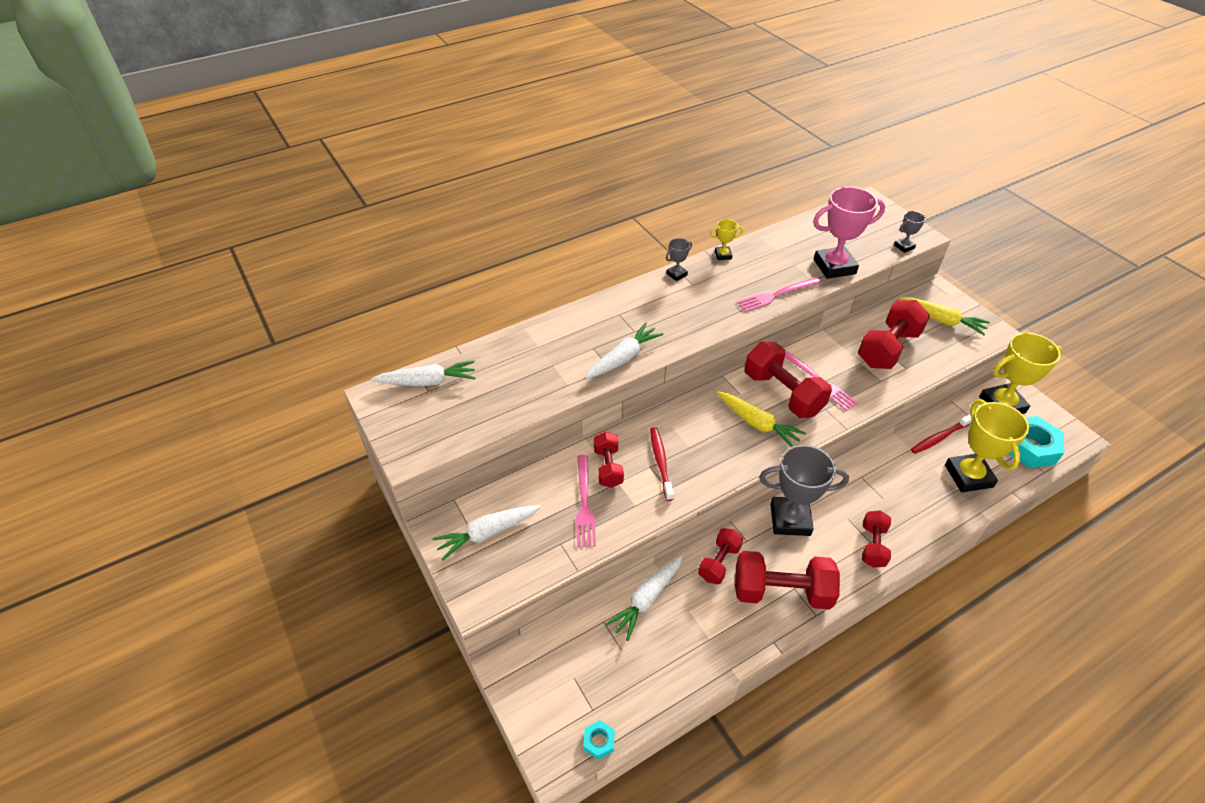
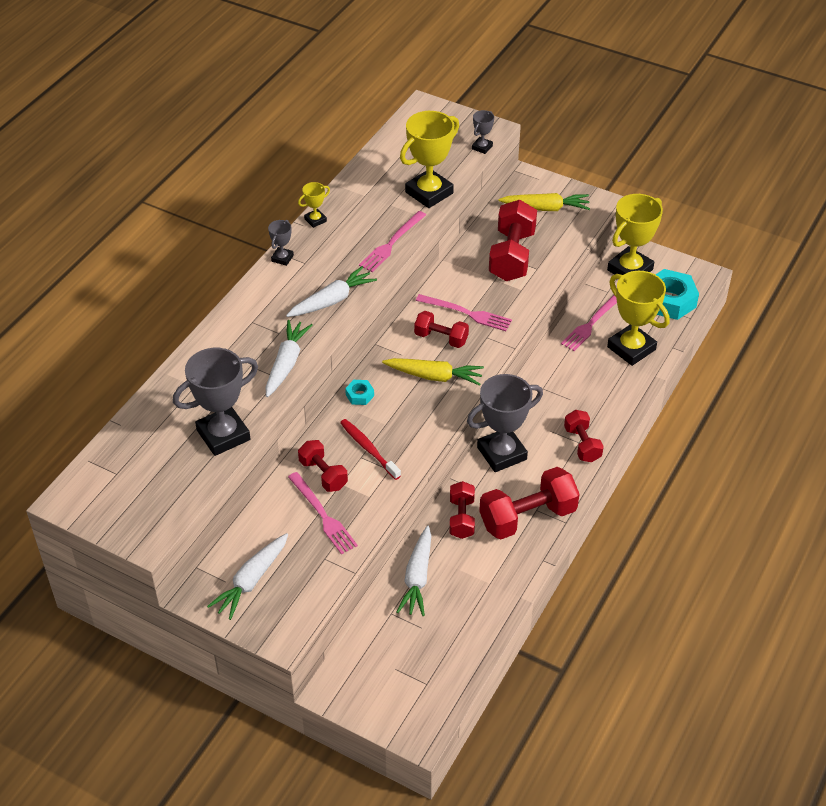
camera: 30 degrees left, 0 degrees up
white carrot [371,360,475,386] -> white carrot moved to [286,266,377,317]
turquoise nut [584,720,615,760] -> turquoise nut moved to [345,380,374,405]
red dumbbell [745,342,832,418] -> red dumbbell [414,311,469,348], size x0.58
pink trophy [813,187,885,279] -> yellow trophy [400,111,459,208]
red toothbrush [911,414,972,454] -> pink fork [561,295,617,351]
none -> grey trophy [173,348,258,456]

